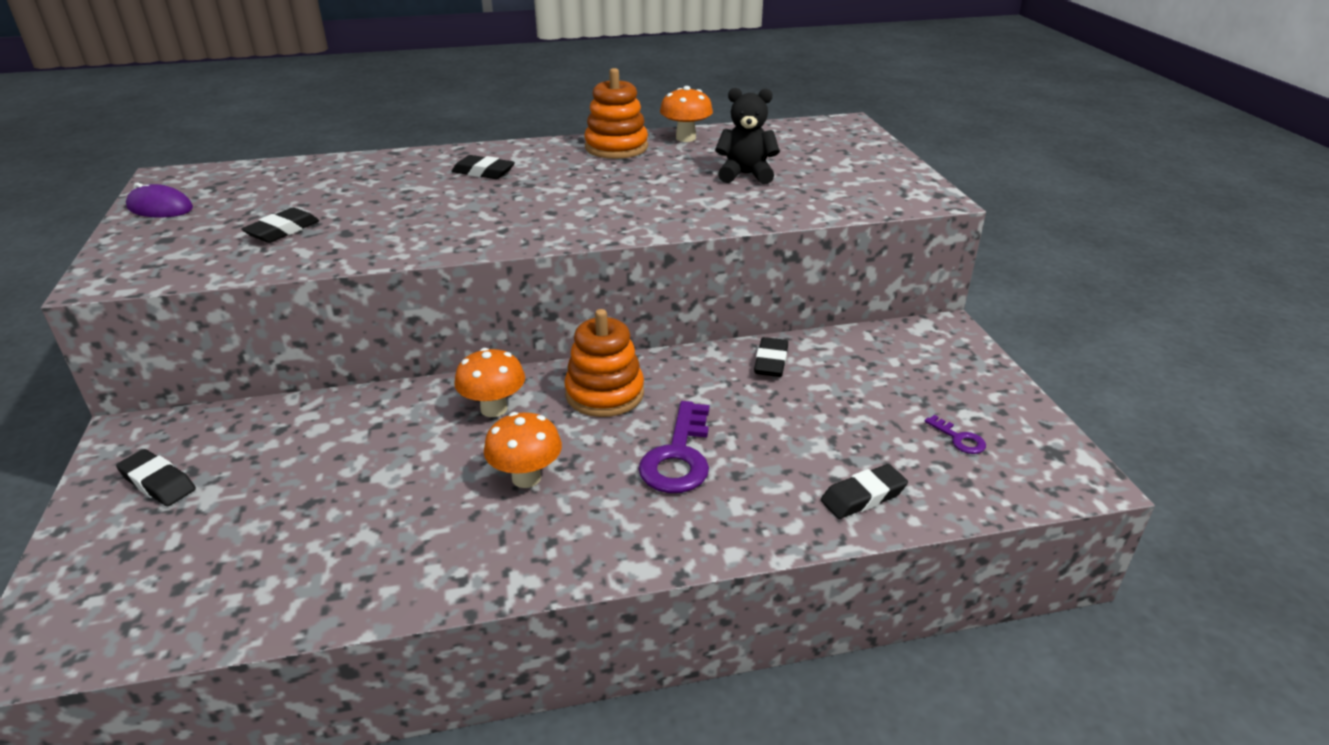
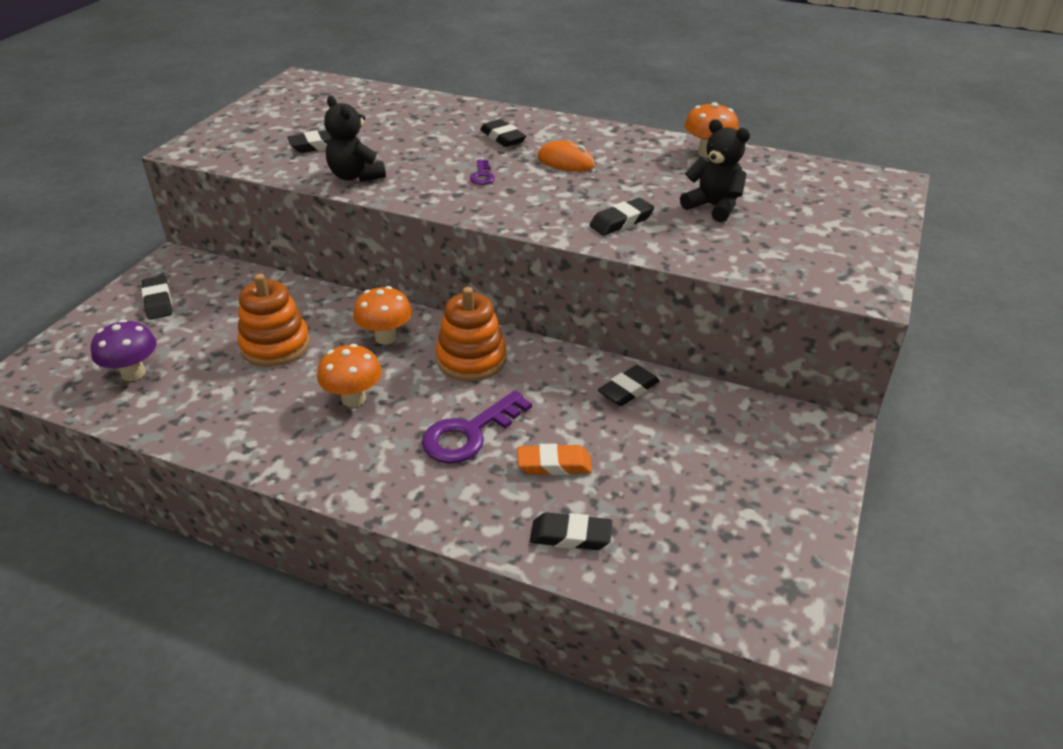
camera: 35 degrees right, 5 degrees up
purple mouse [126,182,193,218] -> none
orange stacking toy [584,68,648,159] -> orange stacking toy moved to [237,274,310,367]
purple key [925,415,986,454] -> purple key moved to [470,159,495,185]
none -> purple mushroom [91,319,157,381]
none -> black teddy bear [324,95,386,182]
none -> orange eraser [517,444,592,475]
none -> orange mouse [537,140,595,172]
none -> black eraser [589,198,654,235]

